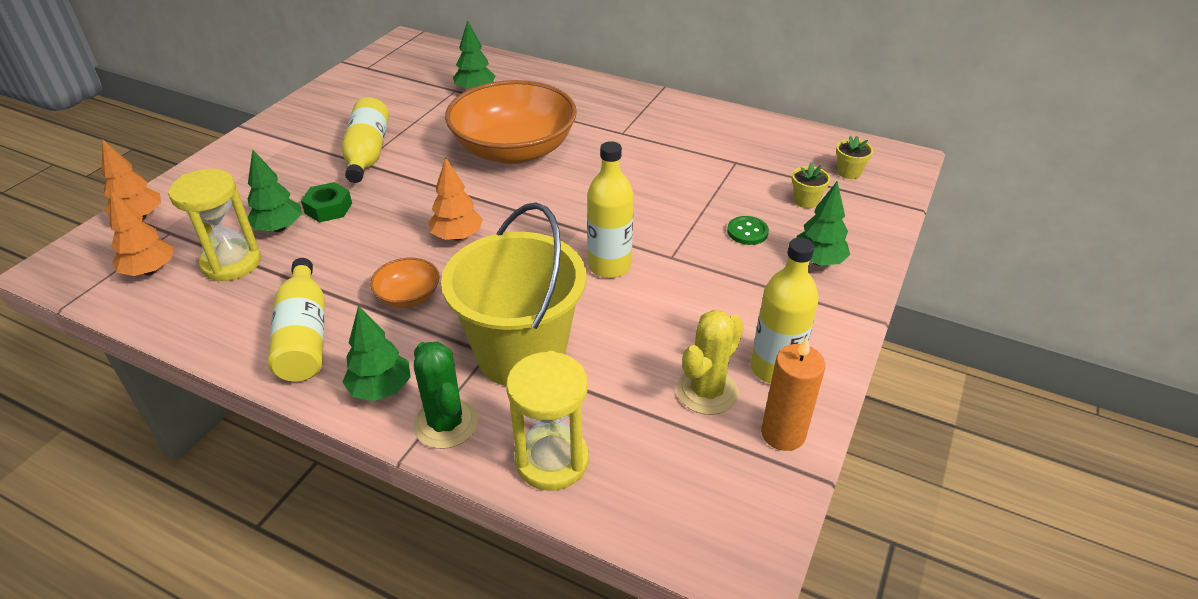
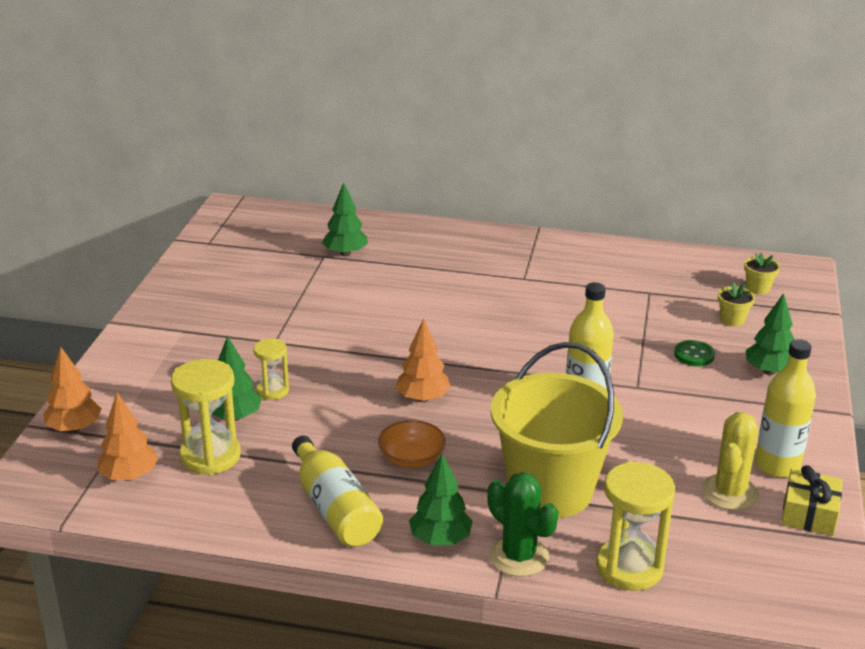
camera: 15 degrees left, 10 degrees down
green nut [301,182,352,222] -> yellow hourglass [253,338,289,400]
yellow bottle [341,97,389,183] -> none
orange bowl [445,80,577,164] -> none
orange candle [761,337,825,451] -> yellow gift [781,465,843,536]

